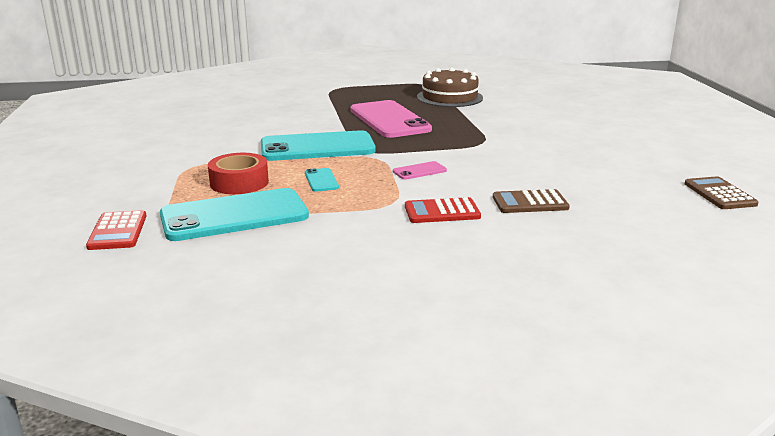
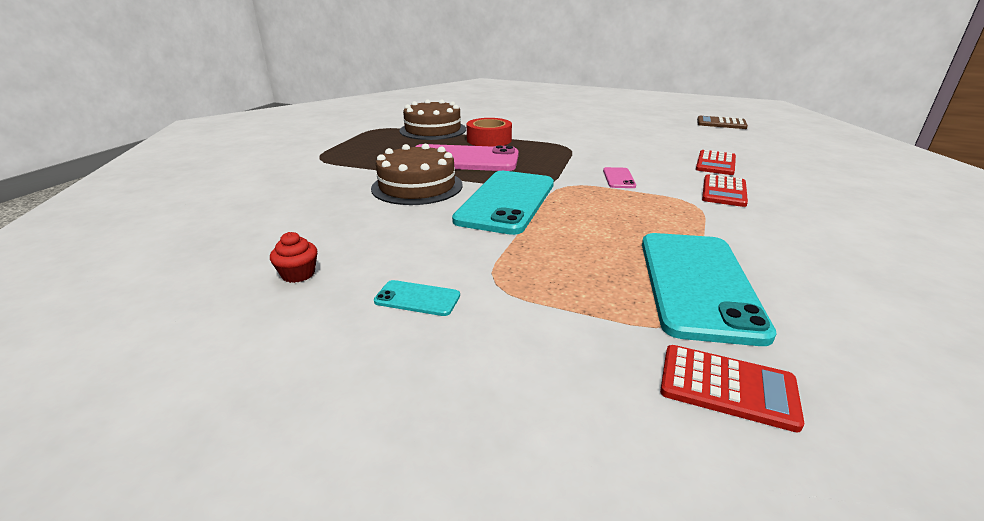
camera: 60 degrees left, 5 degrees up
red tape [208,153,269,194] -> red tape moved to [467,118,512,147]
turquoise phone [305,168,339,192] -> turquoise phone moved to [374,280,460,316]
brown calculator [493,189,570,213] -> red calculator [696,150,736,175]
none -> red cupcake [270,232,317,283]
none -> brown cake [371,144,463,205]

